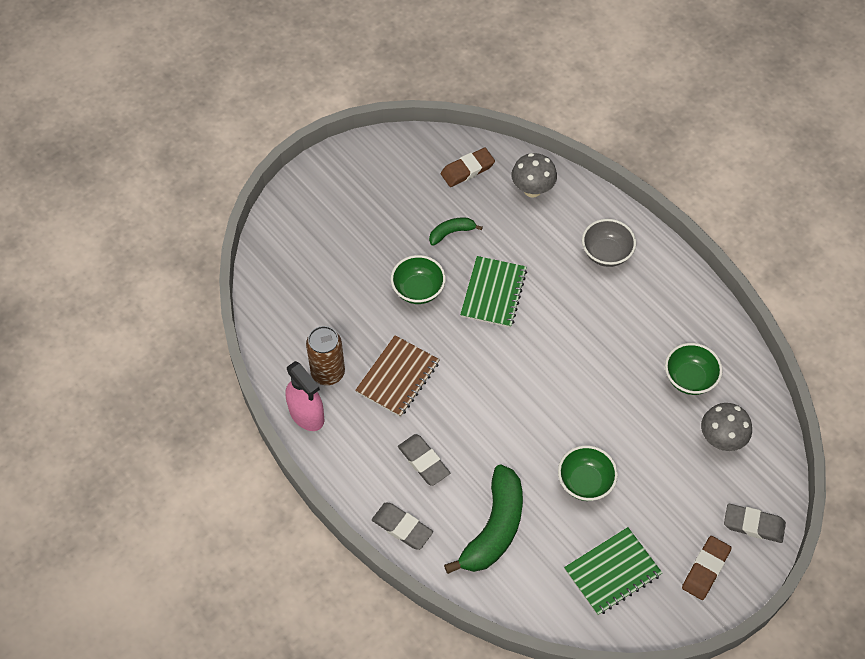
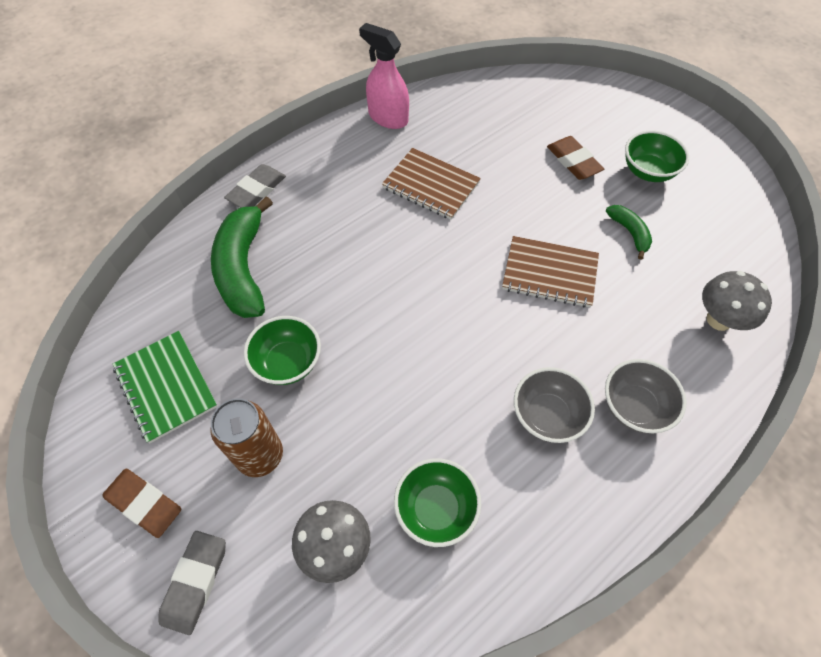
camera: 90 degrees right, 0 degrees up
pink spray bottle [285,361,324,431] -> pink spray bottle turned 75 degrees clockwise [359,23,409,129]
brown can [306,326,345,385] -> brown can moved to [210,398,283,477]
green bowl [391,255,446,304] -> green bowl moved to [625,130,689,182]
grey eraser [398,434,450,486] -> none
brown eraser [441,147,495,187] -> brown eraser moved to [547,136,604,180]
green banana [444,465,523,574] -> green banana turned 60 degrees clockwise [211,196,273,318]
green notebook [460,256,527,328] -> brown notebook [502,236,599,308]
none -> grey bowl [514,367,595,443]

